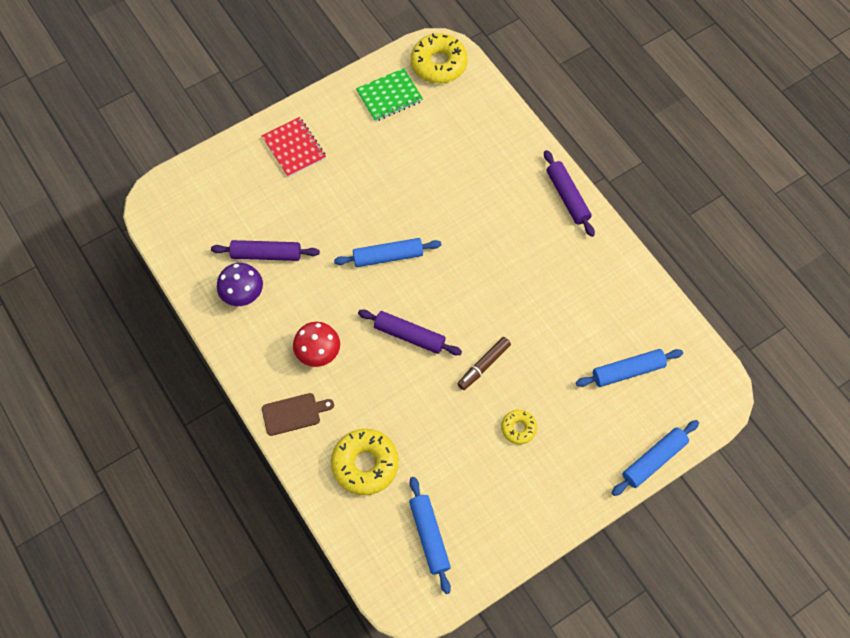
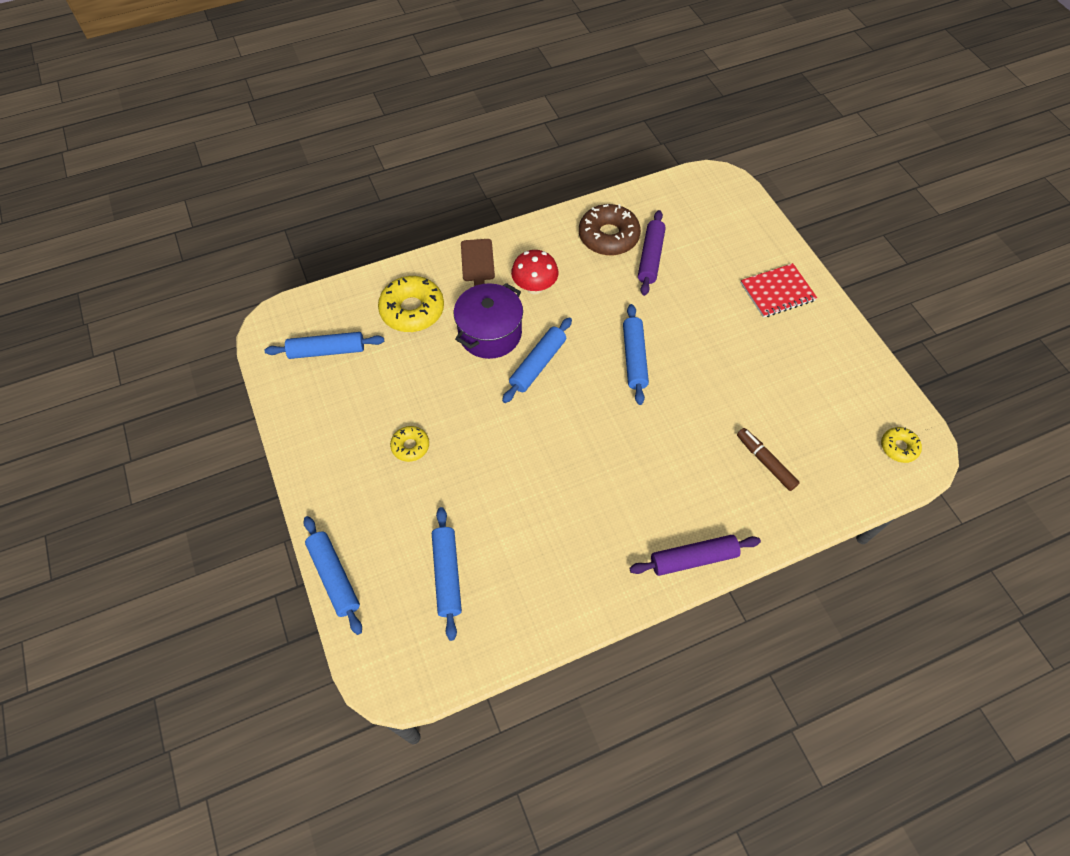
camera: 100 degrees right, 5 degrees down
purple mushroom [217,263,263,306] -> brown donut [579,204,641,255]
green notebook [356,68,423,122] -> none
purple rolling pin [358,310,462,355] -> blue rolling pin [502,317,572,403]
yellow donut [411,33,468,83] -> yellow donut [881,427,922,463], size x0.54
brown marker [457,337,511,390] -> brown marker moved to [737,428,800,491]
none -> purple pot [454,283,523,359]

